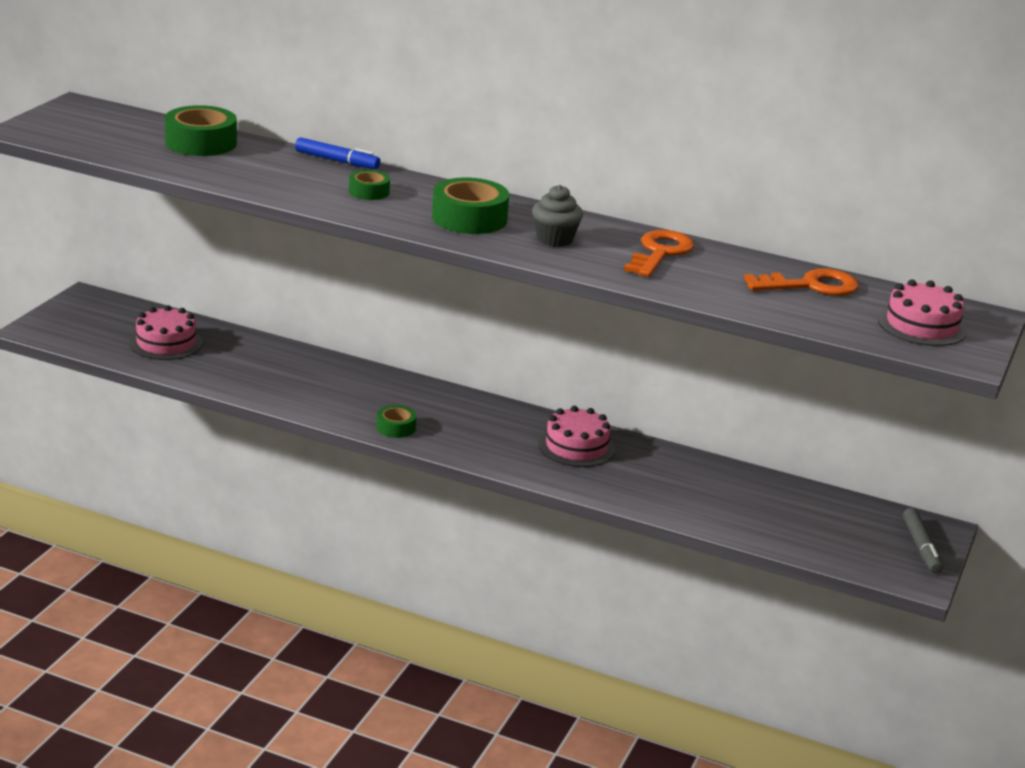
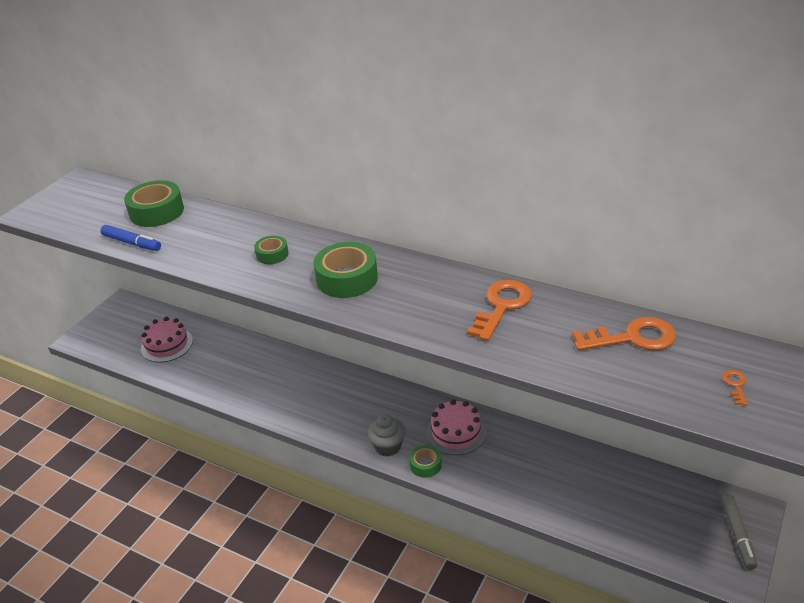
camera: 10 degrees right, 10 degrees up
blue marker [295,137,380,169] -> blue marker moved to [100,225,161,251]
green tape [377,405,416,438] -> green tape moved to [409,445,442,478]
grey cupcake [532,185,583,247] -> grey cupcake moved to [368,415,405,456]
pink cake [878,280,967,346] -> orange key [722,370,748,405]

